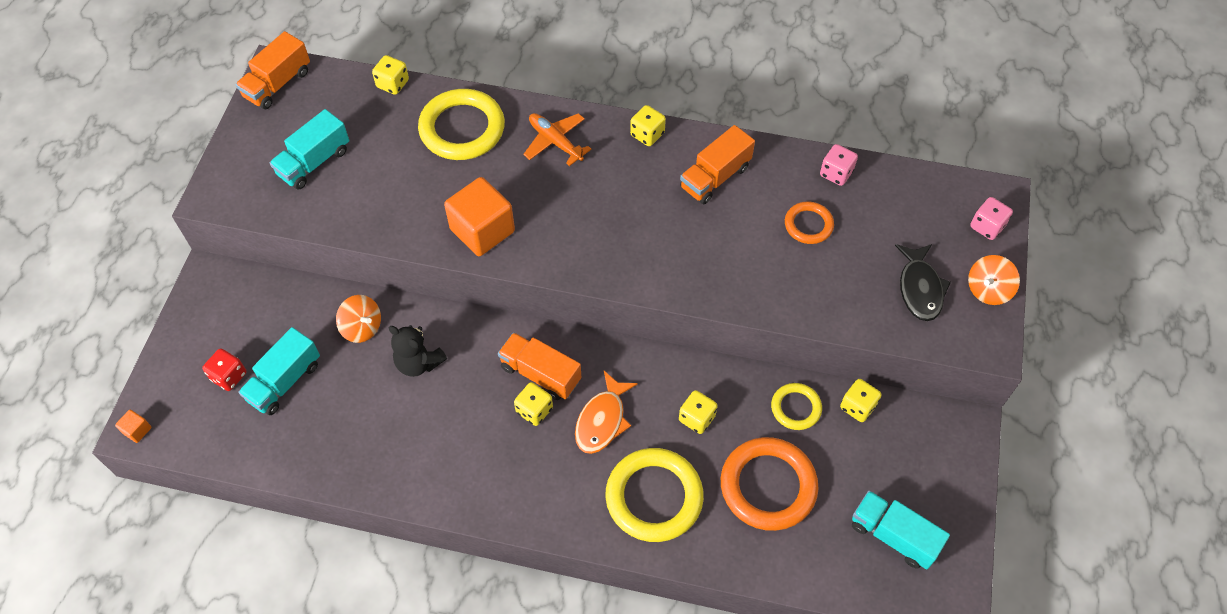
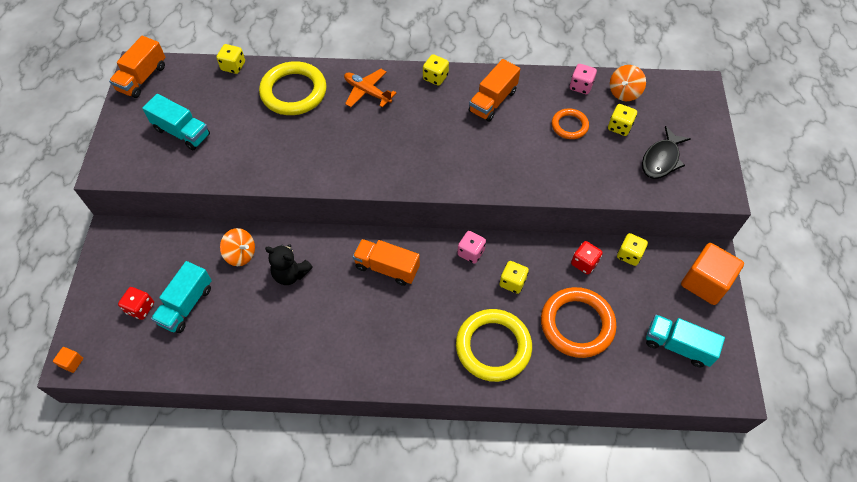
camera: 10 degrees left, 0 degrees up
turquoise truck [269,109,349,190] -> turquoise truck turned 90 degrees counterclockwise [142,94,210,150]
orange cube [444,177,515,256] -> orange cube moved to [681,243,744,305]
yellow dice [514,382,553,426] -> yellow dice moved to [608,104,637,136]
orange fish [575,371,638,454] -> none
yellow ring [771,383,822,430] -> red dice [571,241,603,275]
black fish [895,244,951,321] -> black fish turned 45 degrees clockwise [642,126,691,179]
orange spinning top [968,255,1020,305] -> orange spinning top moved to [610,65,646,101]
pink dice [970,197,1013,240] -> pink dice moved to [457,231,486,264]

